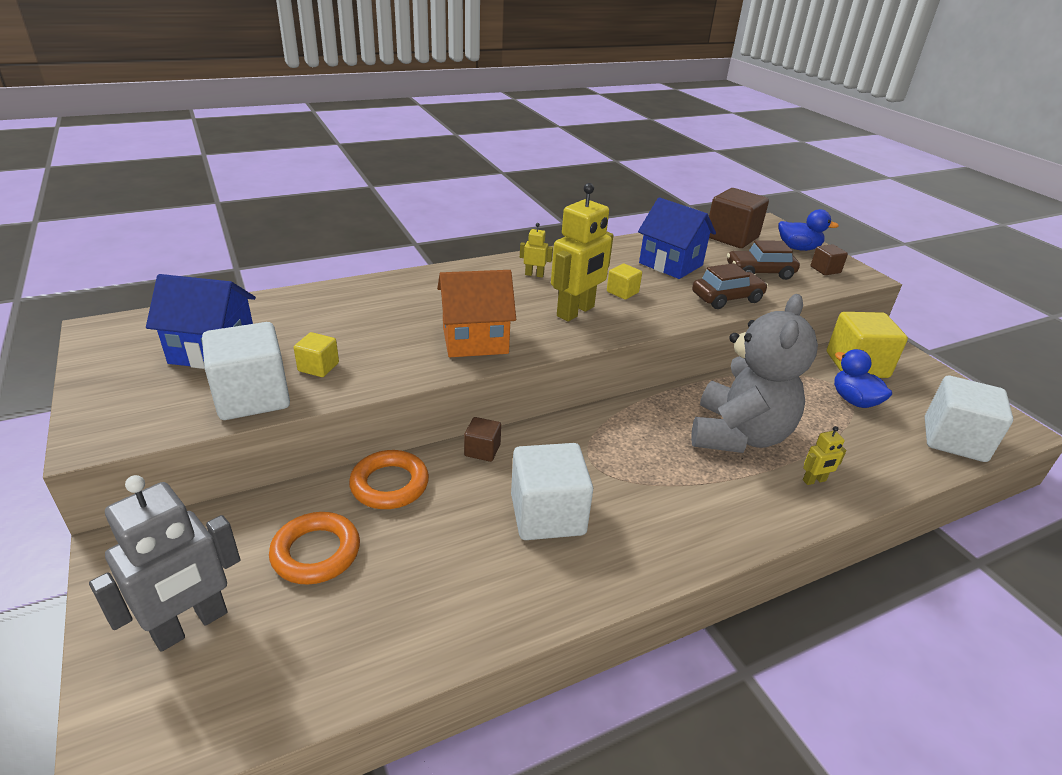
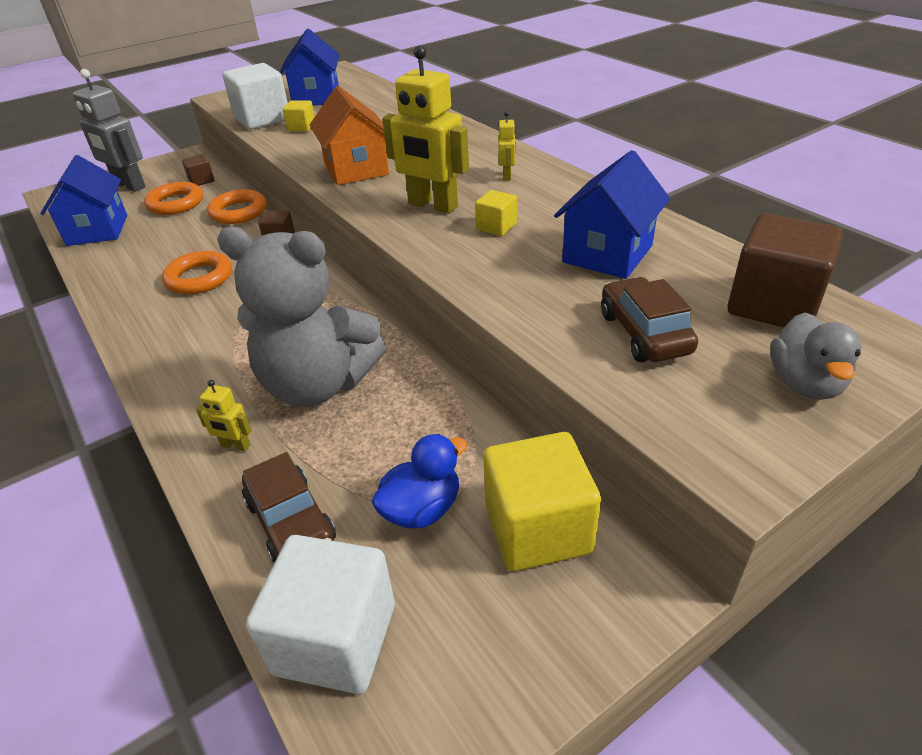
camera: 85 degrees right, 5 degrees up
white cube [511,443,593,540] -> orange ring [162,251,232,294]
brown car [692,263,768,309] -> brown car moved to [242,452,336,563]
blue duck [779,209,839,251] -> grey duck [770,312,862,400]
yellow robot [803,426,847,485] -> yellow robot turned 45 degrees counterclockwise [196,380,252,452]
brown cube [810,244,848,275] -> brown cube moved to [182,154,214,186]
none -> blue house [40,155,127,246]

